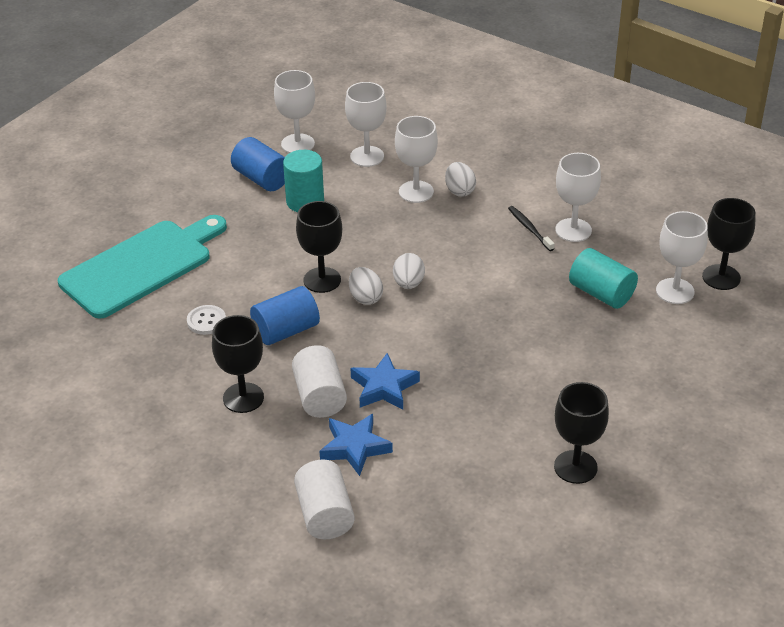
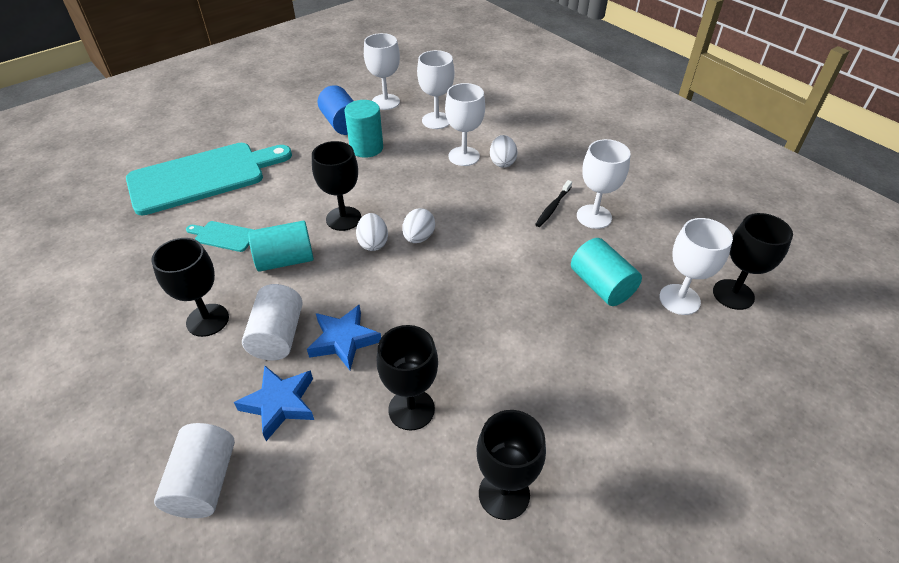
camera: 15 degrees right, 5 degrees up
white button [187,305,226,335] -> turquoise cutting board [186,221,254,252]
blue cylinder [250,286,320,345] -> turquoise cylinder [248,221,314,272]
black toothbrush [508,206,555,251] -> black toothbrush turned 135 degrees counterclockwise [535,180,572,227]
none -> black goblet [377,325,438,431]

